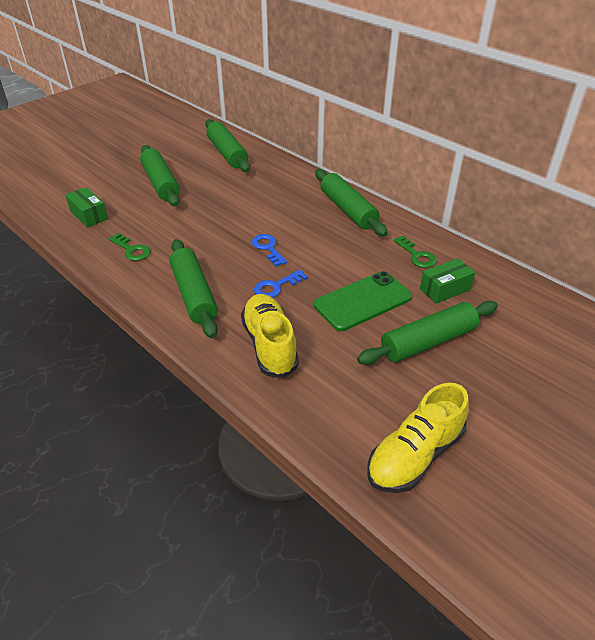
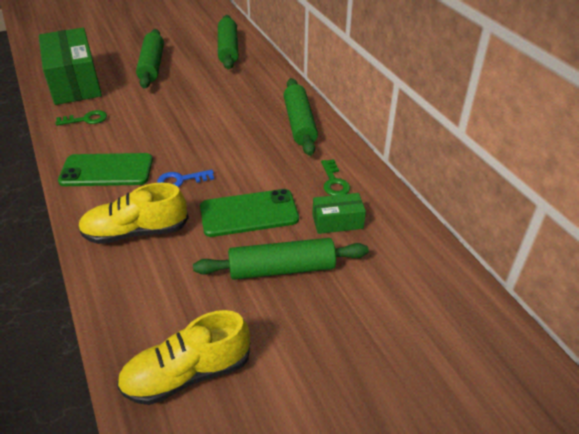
camera: 20 degrees right, 0 degrees up
green box [65,187,108,228] -> green box [39,28,102,105], size x2.15
green key [108,233,151,261] -> green key turned 75 degrees counterclockwise [55,110,107,126]
green rolling pin [170,239,218,338] -> green phone [58,153,153,186]
yellow shoe [241,294,299,378] -> yellow shoe turned 105 degrees counterclockwise [78,183,189,244]
blue key [252,234,287,267] -> none

